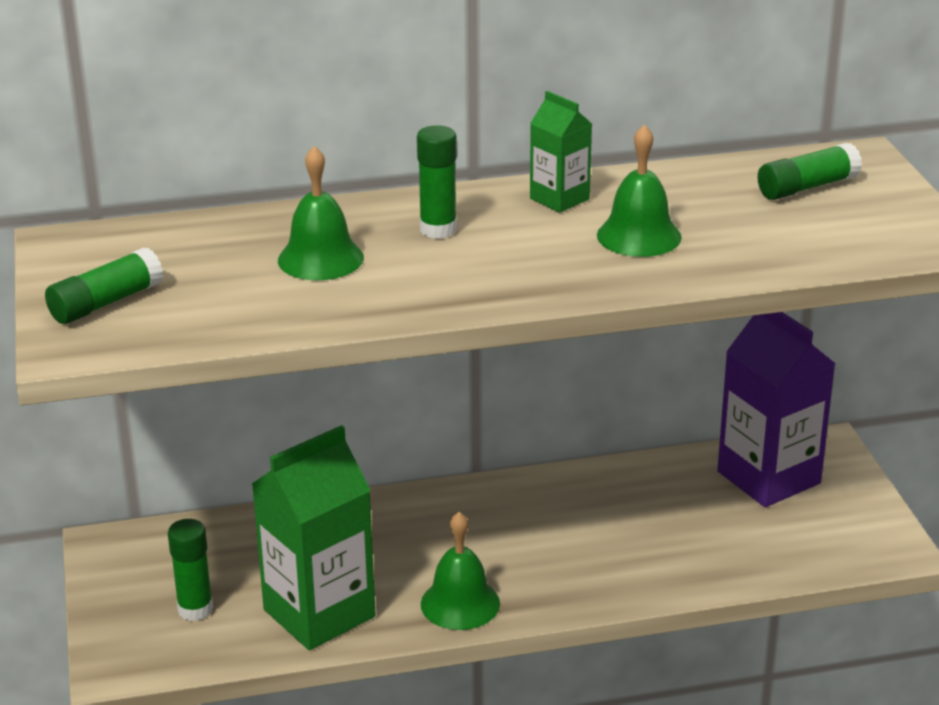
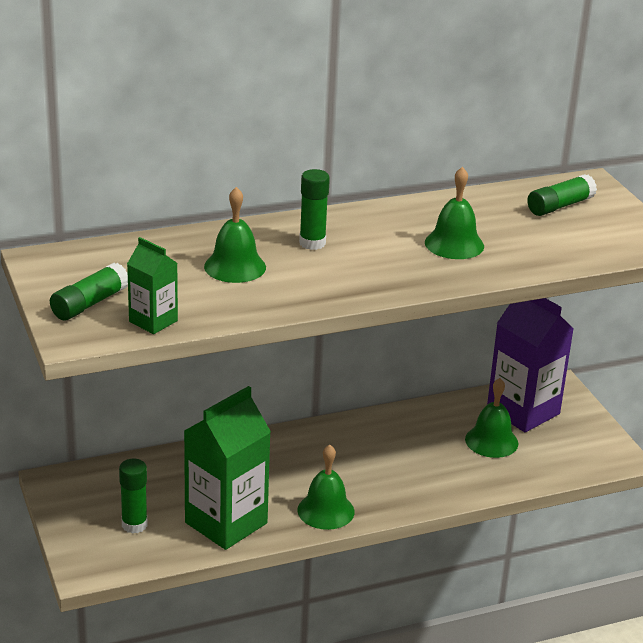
camera: 10 degrees left, 0 degrees up
green carton [530,91,592,213] -> green carton moved to [127,237,178,334]
none -> green bell [465,378,518,458]

